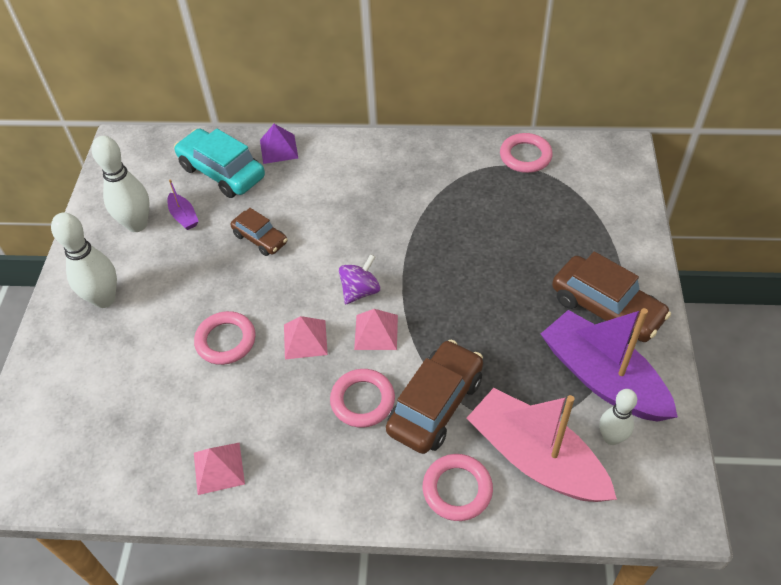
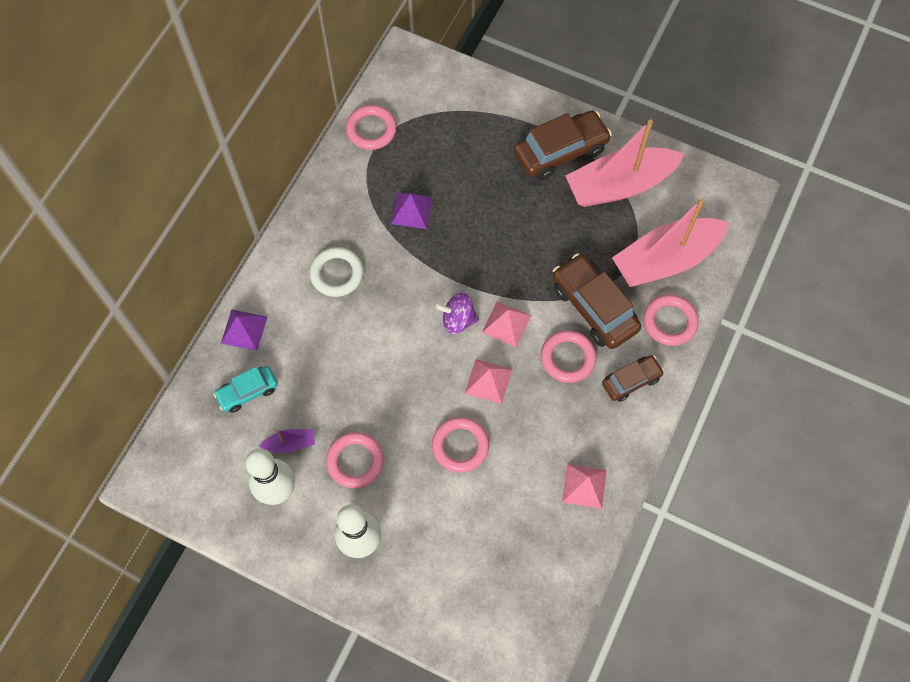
camera: 70 degrees left, 15 degrees up
turquoise car [174,129,265,198] -> turquoise car [213,366,278,413], size x0.59
brown car [230,208,288,256] -> brown car moved to [602,355,664,402]
purple spinning top [339,254,380,304] -> purple spinning top turned 60 degrees counterclockwise [436,293,479,334]
purple boat [541,308,678,422] -> pink boat [566,119,685,207]
white bowling pin [599,389,637,445] -> none
none -> white ring [310,247,363,297]
none -> pink ring [326,432,384,488]
none -> purple pyramid [391,193,433,229]

